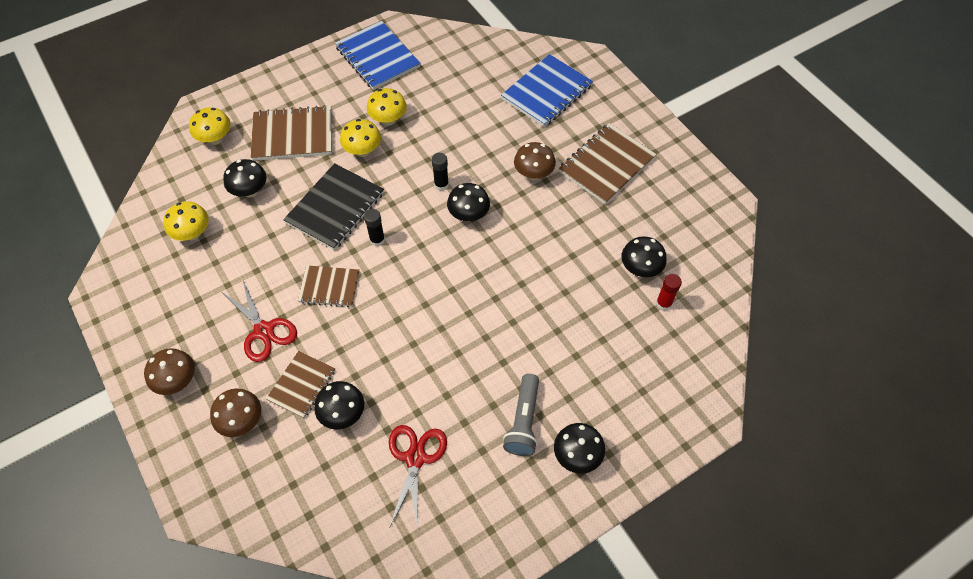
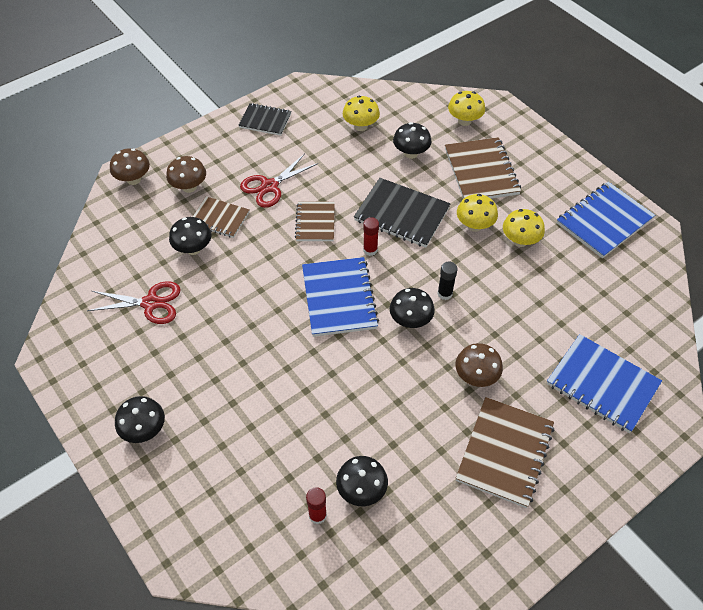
camera: 85 degrees right, 5 degrees down
brown mushroom [144,348,195,395] -> brown mushroom moved to [110,148,150,185]
black glue stick [364,209,385,246] -> red glue stick [363,217,379,256]
grey flashlight [503,374,539,456] -> none
brown notebook [559,123,657,205] -> brown notebook turned 75 degrees clockwise [456,397,554,508]
none -> black notebook [238,103,292,136]
none -> blue notebook [302,257,379,337]

